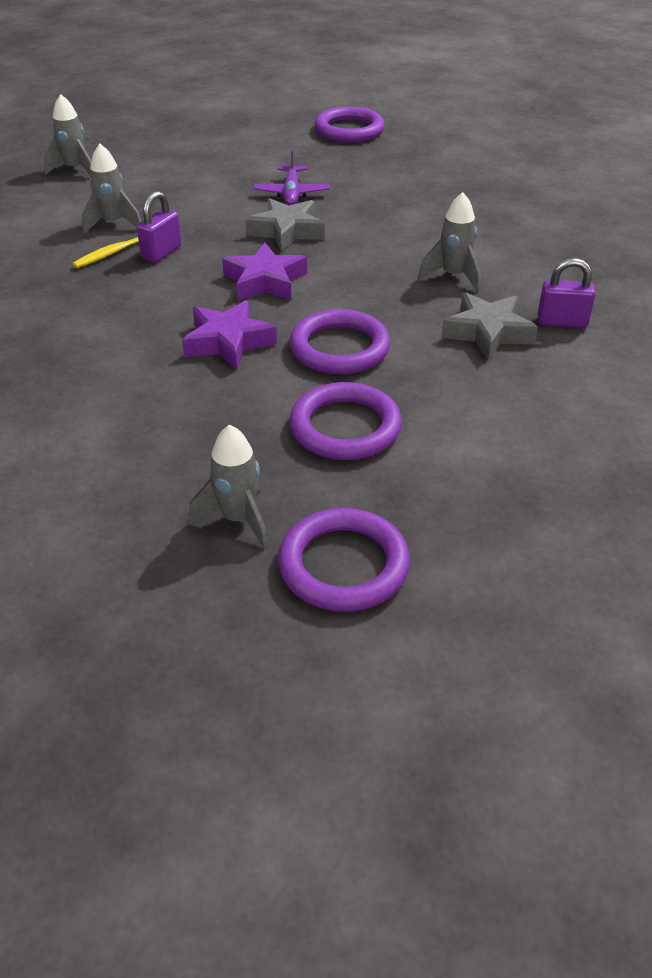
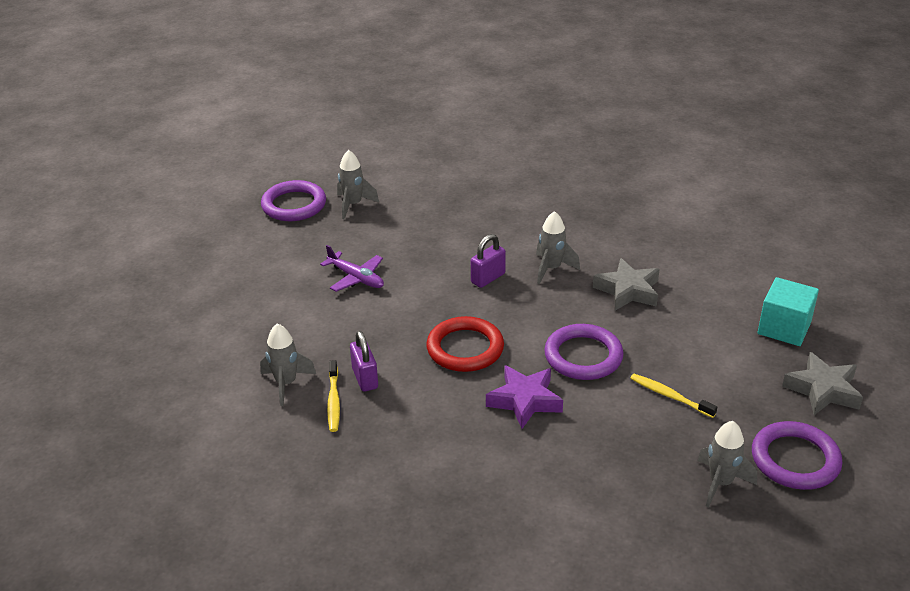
camera: 50 degrees left, 5 degrees down
grey rocket [44,94,91,175] -> grey rocket moved to [337,150,379,219]
purple star [222,243,307,301] -> red ring [426,316,504,372]
grey star [245,198,325,252] -> grey star moved to [782,352,863,415]
purple ring [290,382,402,460] -> yellow toothbrush [630,374,717,418]
purple padlock [538,258,596,328] -> purple padlock moved to [471,234,506,288]
none -> turquoise cube [758,277,819,346]

